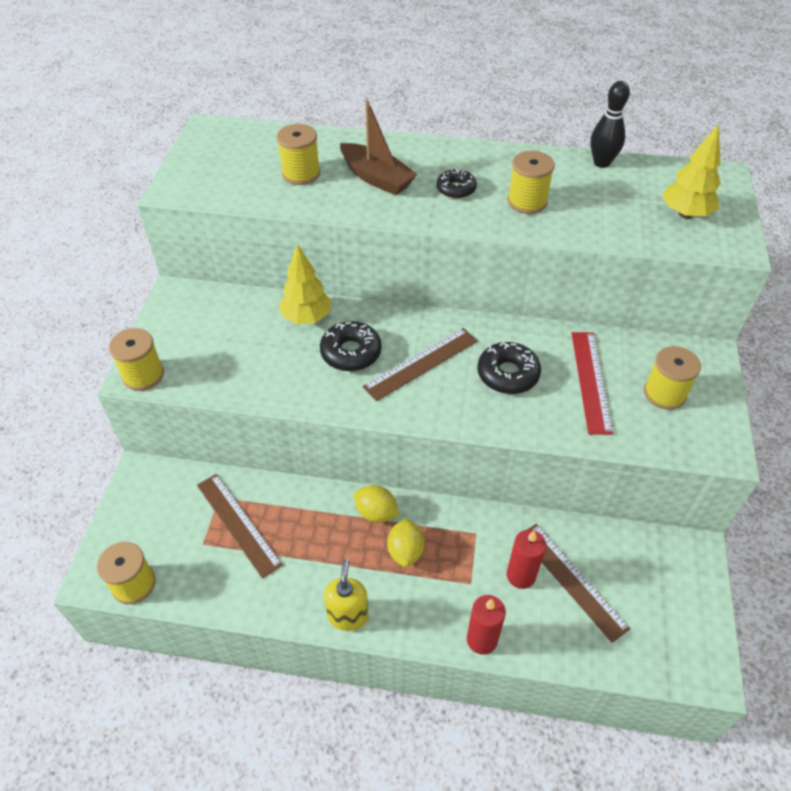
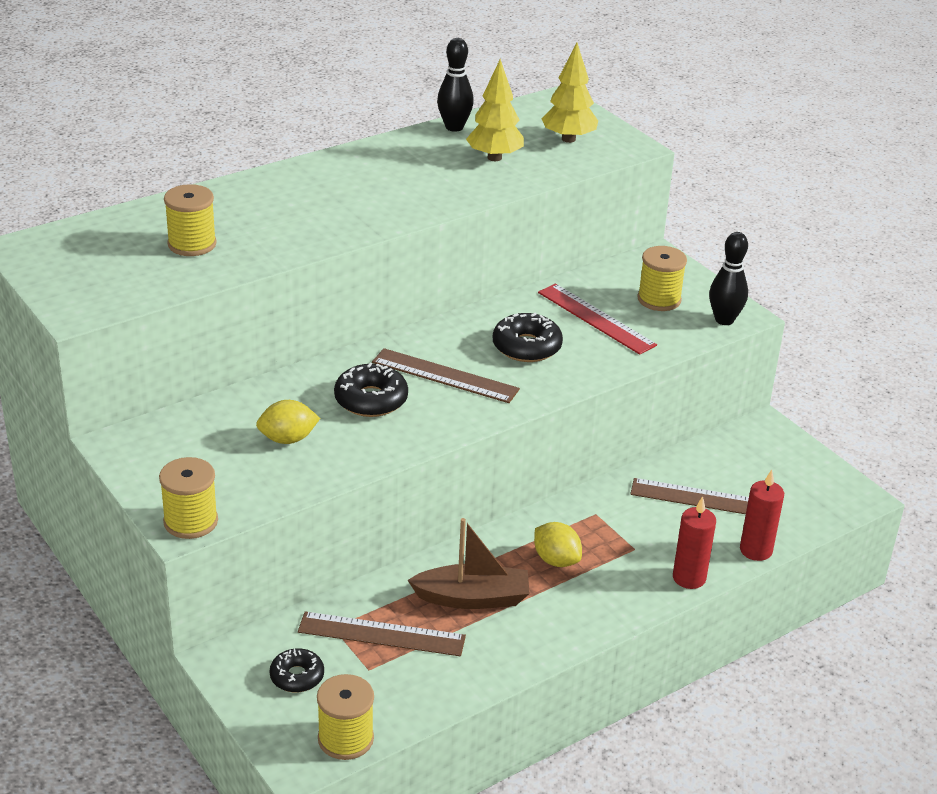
camera: 45 degrees left, 15 degrees down
yellow tree [279,244,331,324] -> yellow tree moved to [466,59,524,161]
yellow soap dispenser [324,559,369,631] -> none
brown boat [340,100,417,195] -> brown boat moved to [408,518,530,609]
yellow lemon [354,485,400,523] -> yellow lemon moved to [256,400,320,444]
brown ruler [362,328,478,401] -> brown ruler turned 75 degrees counterclockwise [372,348,520,403]
black donut [437,169,477,199] -> black donut moved to [269,648,324,692]
yellow spool [507,151,555,214] -> none
red candle [507,529,546,589] -> red candle moved to [740,470,784,561]
none -> black bowling pin [709,232,748,325]

